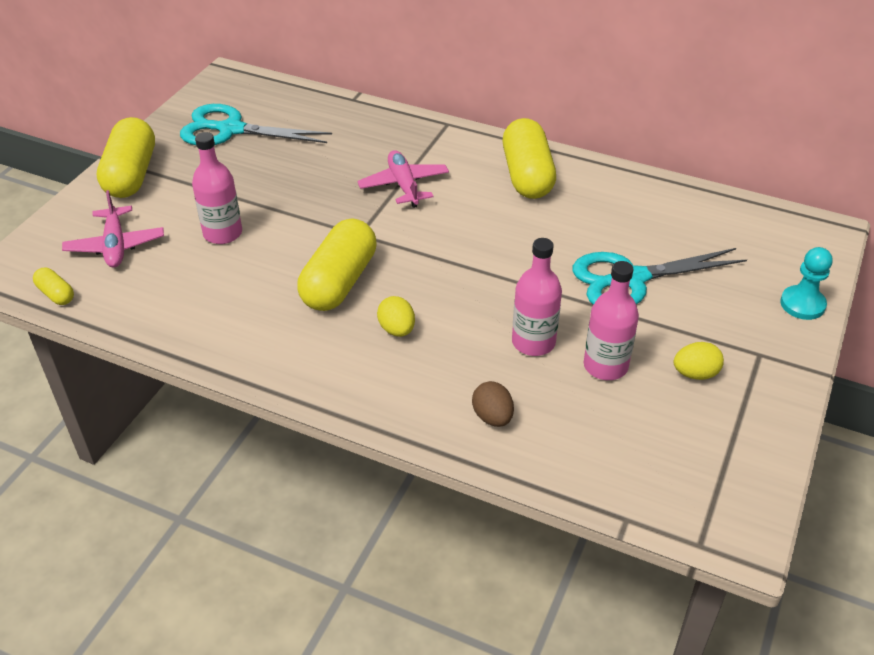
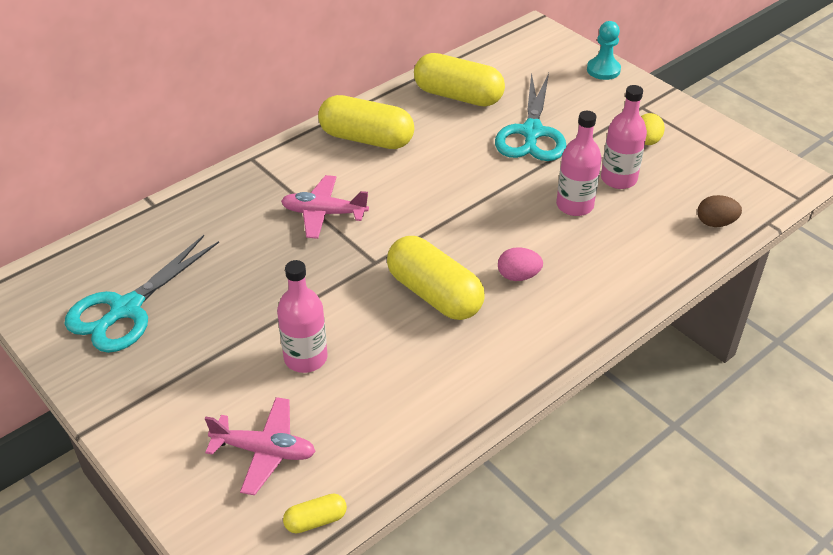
camera: 65 degrees left, 0 degrees up
yellow capsule [97,117,155,198] -> yellow capsule moved to [414,53,505,107]
yellow egg [377,296,415,337] -> pink egg [498,247,543,281]
brown egg [472,381,514,427] -> brown egg moved to [698,195,742,227]

